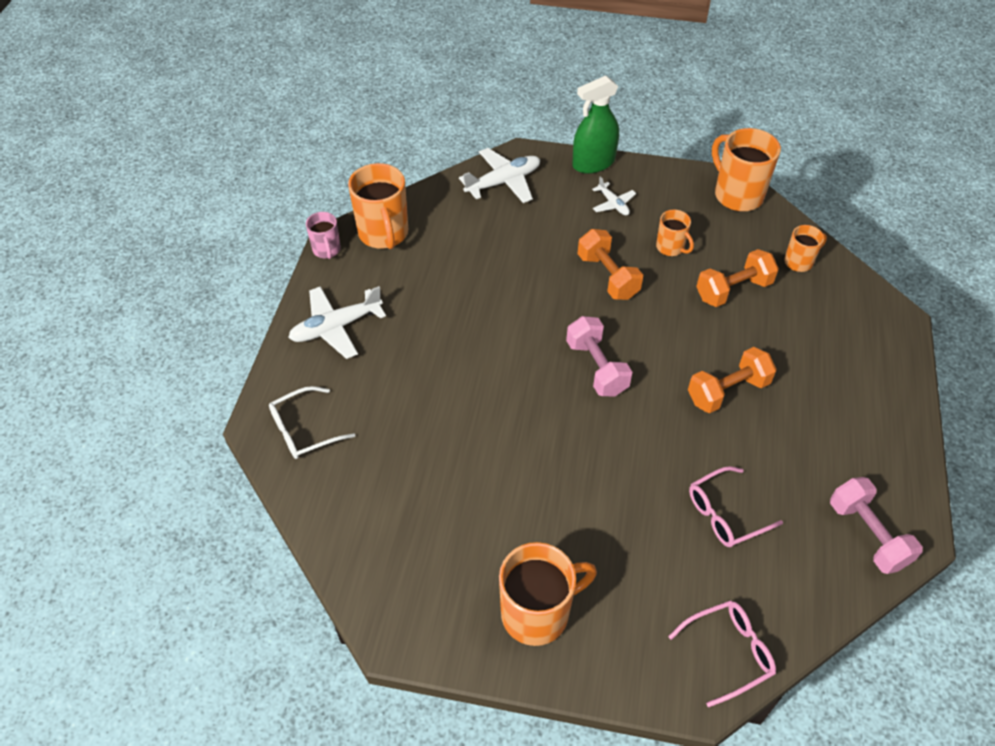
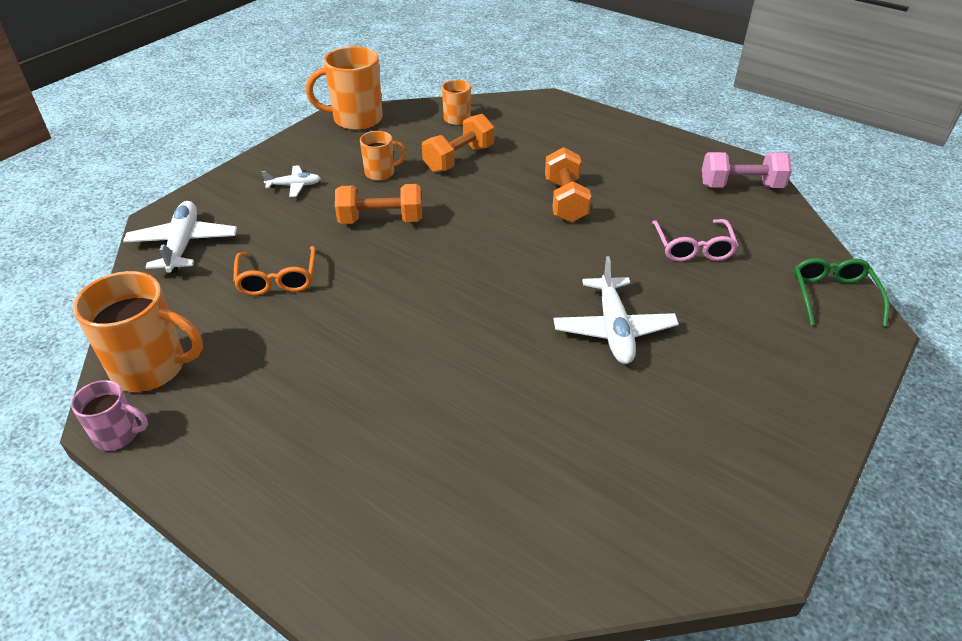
camera: 65 degrees left, 10 degrees down
white glasses [269,386,355,459] -> none
white plane [288,286,386,359] -> white plane moved to [553,256,679,364]
orange mug [499,542,597,646] -> none
pink dumbbell [566,316,632,396] -> none
green spray bottle [572,75,619,174] -> none
pink glasses [668,600,776,707] -> green glasses [794,258,889,327]
orange dumbbell [696,249,779,307] -> orange dumbbell turned 45 degrees clockwise [422,114,494,173]
none -> orange glasses [233,246,316,296]

